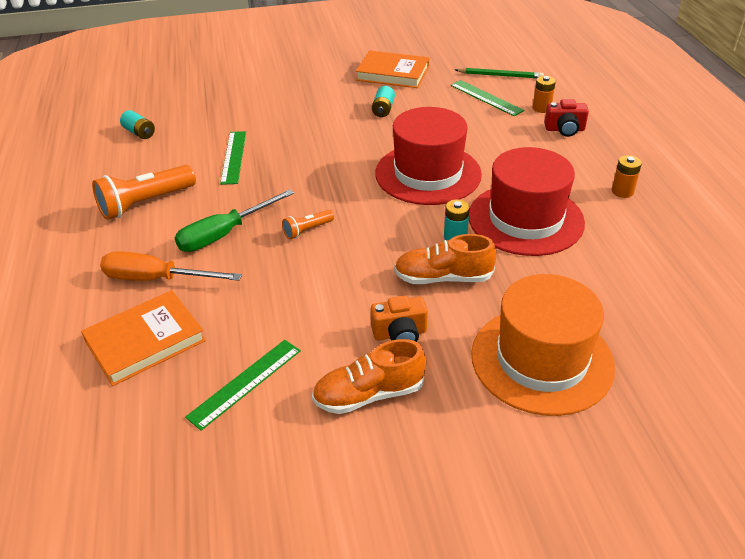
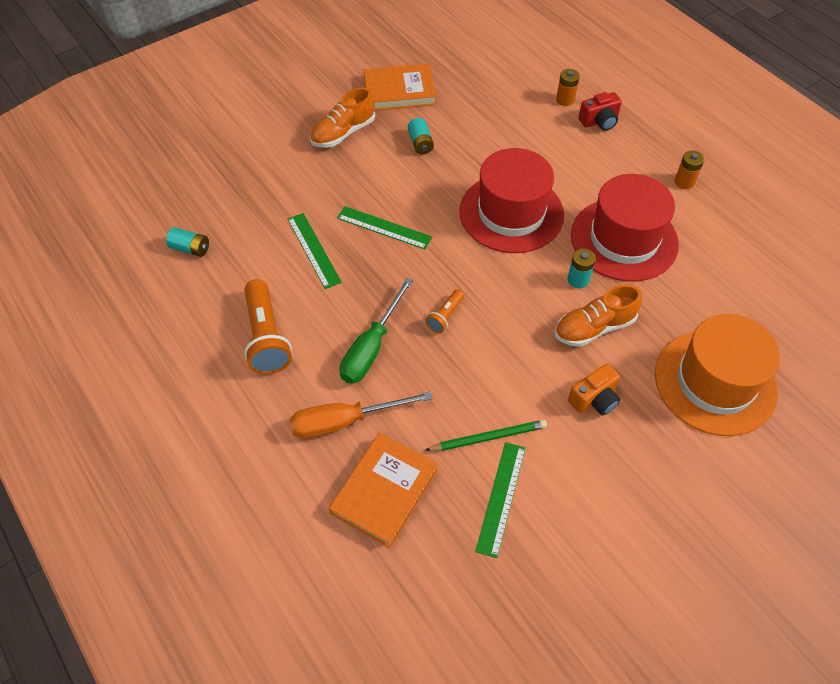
camera: 25 degrees left, 15 degrees up
orange flashlight [92,165,196,220] -> orange flashlight turned 45 degrees counterclockwise [244,279,292,374]
orange shoe [312,339,426,414] -> orange shoe moved to [310,87,375,148]
green ruler [450,80,524,116] -> green ruler moved to [337,206,432,249]
green pencil [455,68,544,79] -> green pencil moved to [426,420,547,451]

